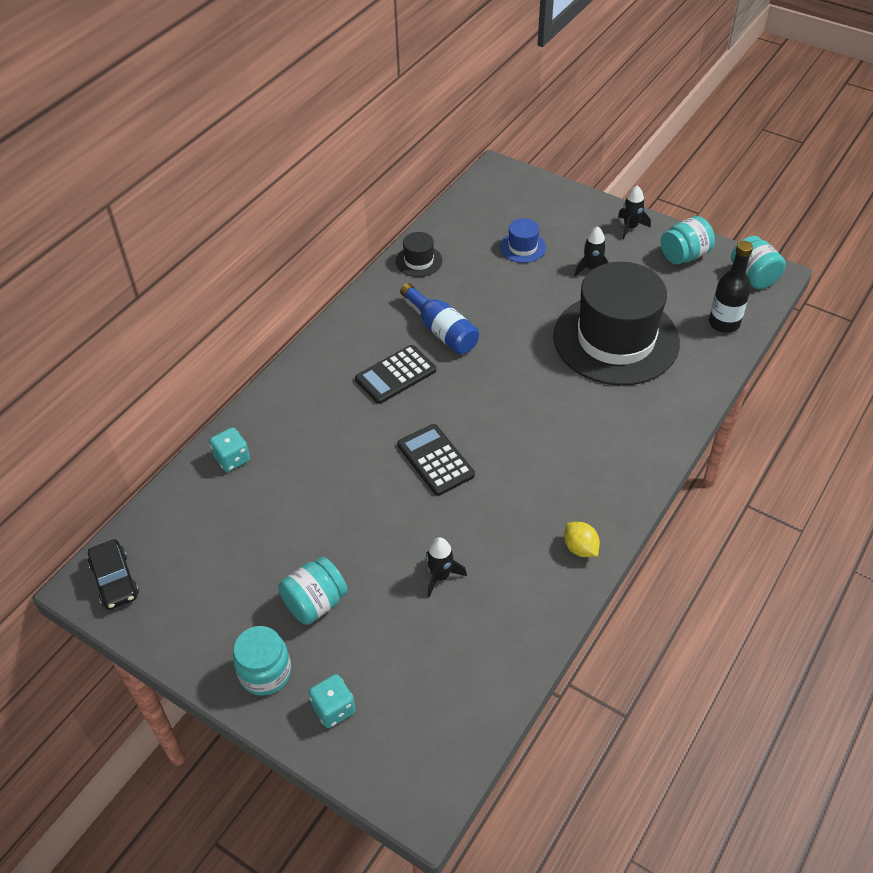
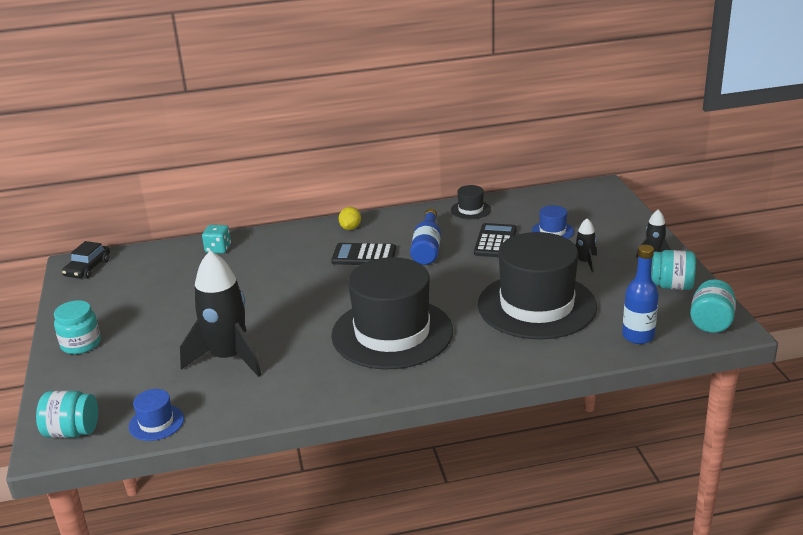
camera: 45 degrees right, 20 degrees down
turquoise jar [278,557,348,625] -> turquoise jar moved to [36,391,98,438]
turquoise dice [308,674,356,728] -> none
black calculator [398,424,475,496] -> black calculator moved to [474,223,517,257]
black rocket [426,537,467,597] -> black rocket [180,250,261,377], size x2.18
yellow lemon [564,522,600,557] -> yellow lemon moved to [339,207,361,230]
black bottle [709,241,753,333] -> blue bottle [622,245,659,344]
none -> blue hat [129,389,184,441]
none -> black hat [331,257,453,369]

